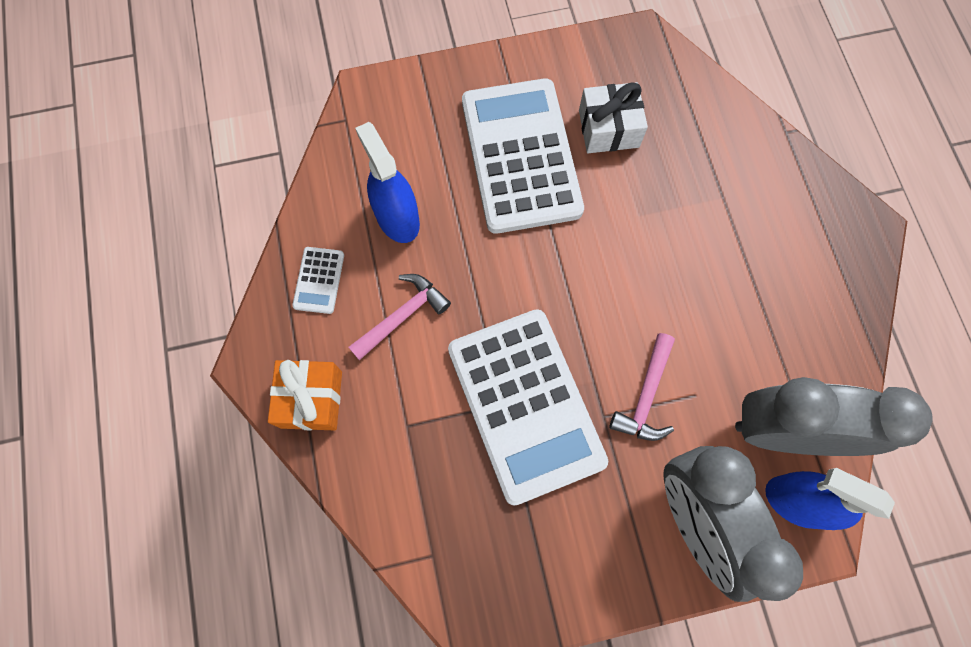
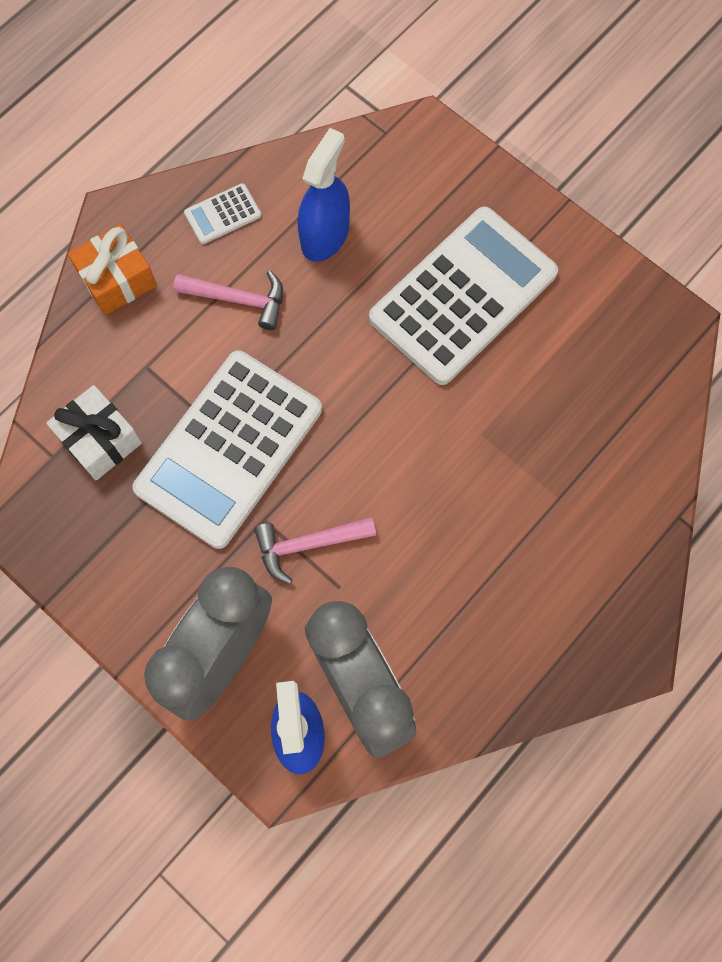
camera: 55 degrees right, 0 degrees up
white gift [579,82,648,153] -> white gift moved to [46,385,142,481]

